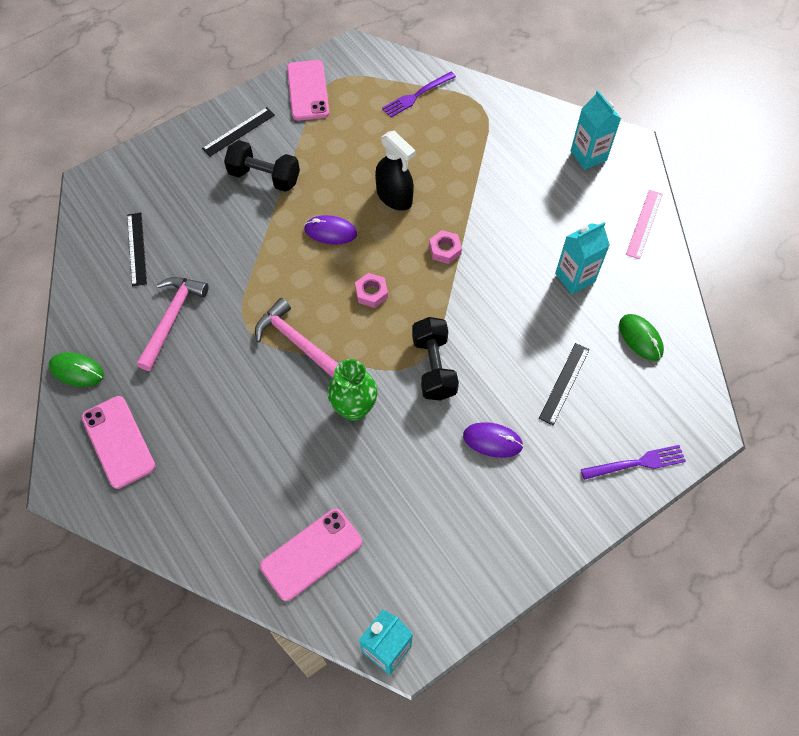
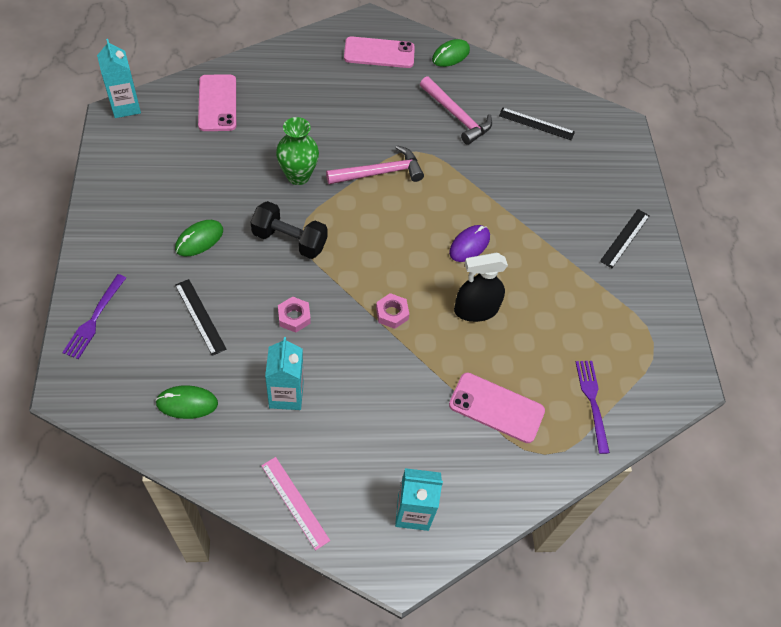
camera: 115 degrees right, 5 degrees down
black ruler [202,107,275,156] -> black ruler turned 45 degrees clockwise [600,209,650,268]
black dumbbell [224,140,300,192] -> none
pink phone [287,60,330,121] -> pink phone moved to [449,373,545,443]
pink nut [355,273,388,308] -> pink nut moved to [278,296,311,333]
purple mouse [463,422,524,458] -> green mouse [175,220,223,256]

